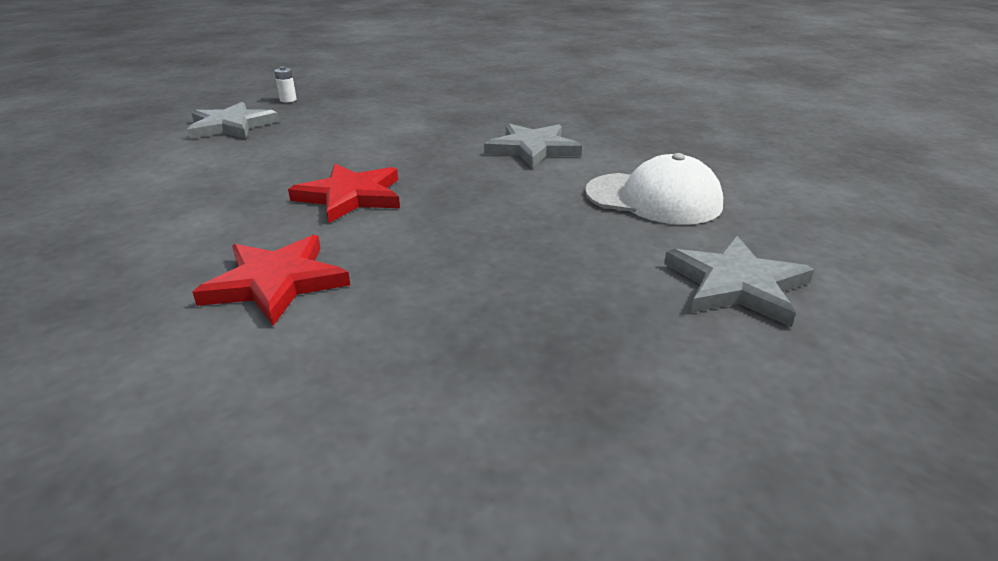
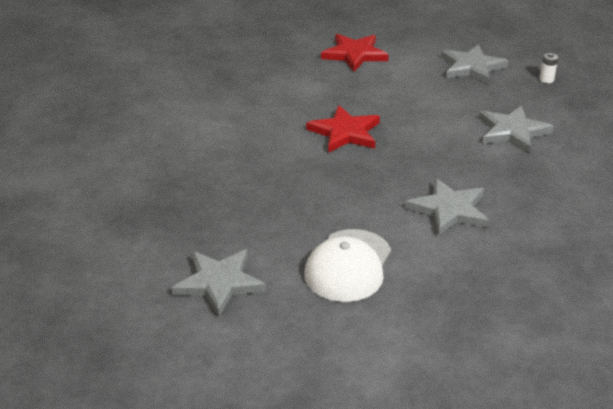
camera: 90 degrees right, 5 degrees up
red star [193,235,350,326] -> red star moved to [321,34,389,72]
none -> grey star [479,105,554,154]

